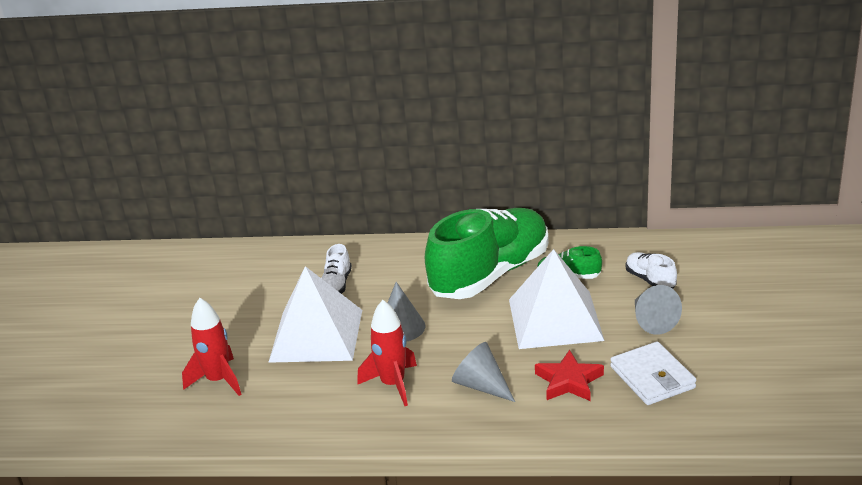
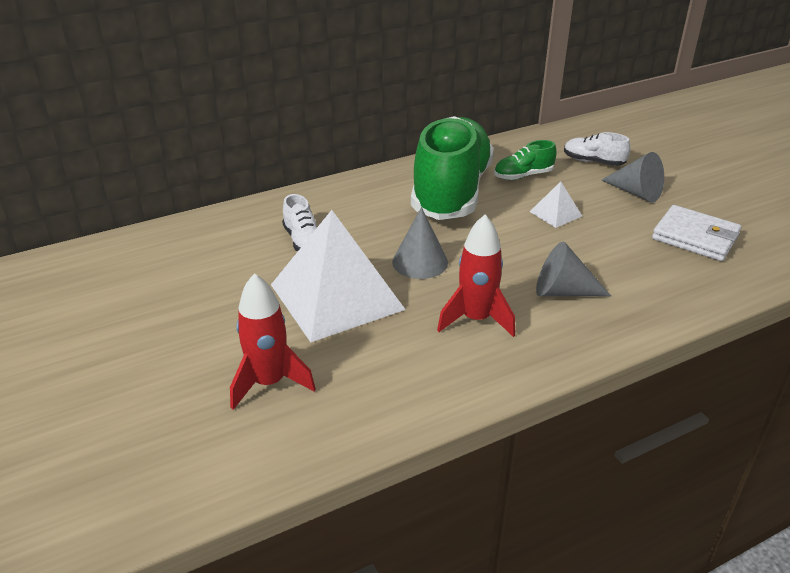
camera: 35 degrees left, 5 degrees up
white pyramid [509,249,605,349] -> white pyramid [530,181,582,228], size x0.42
red star [535,350,604,401] -> none

